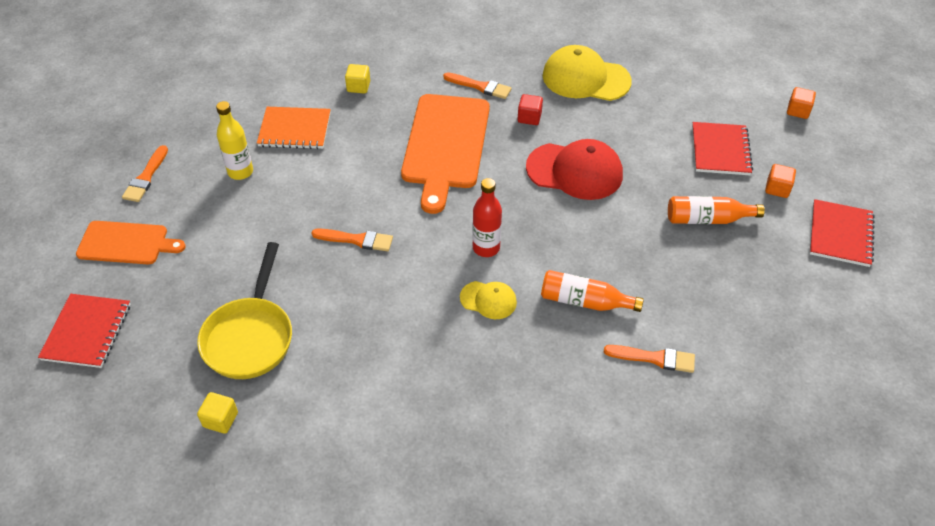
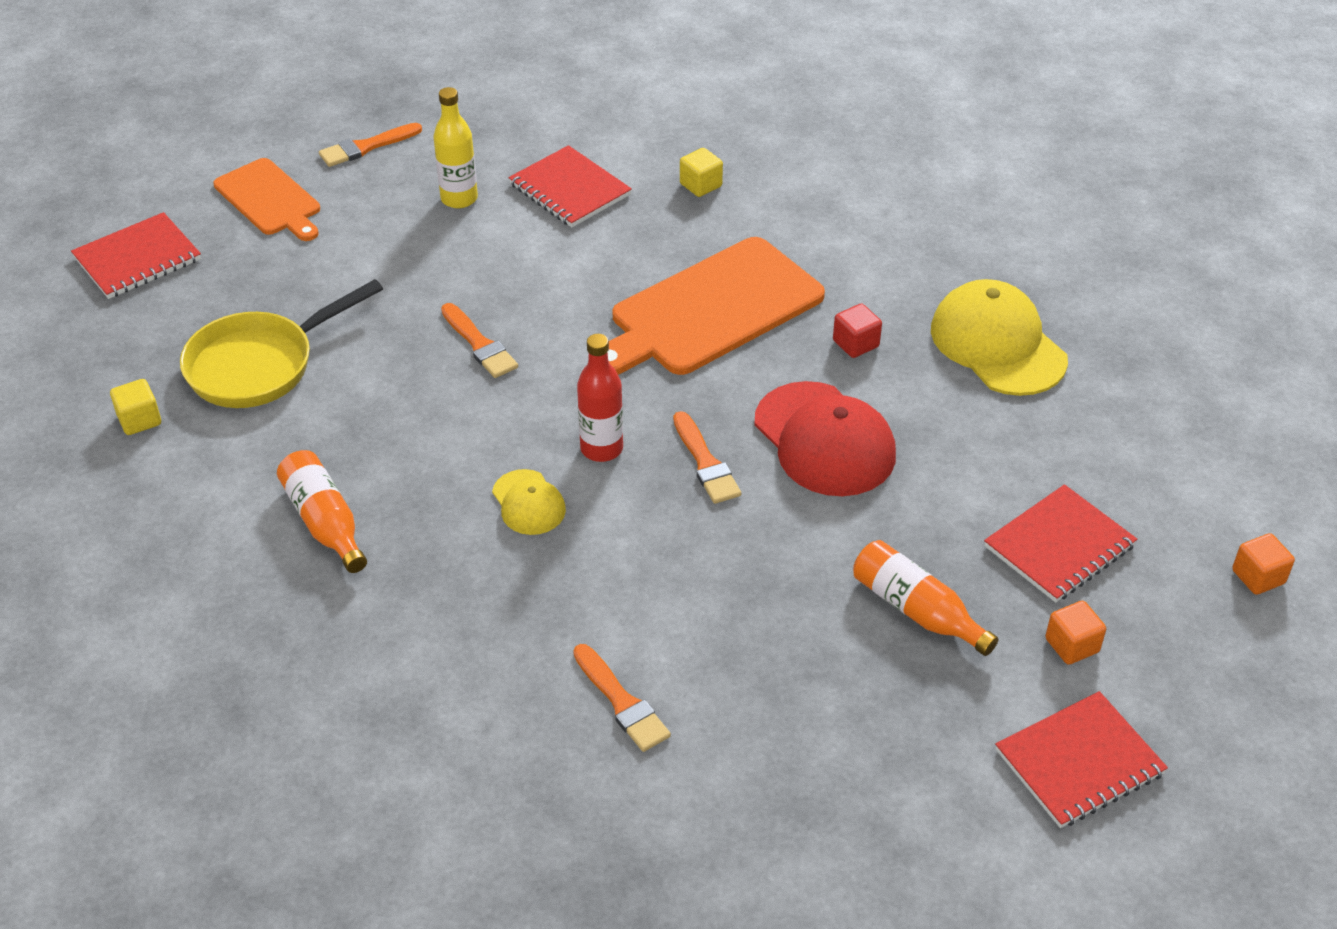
camera: 45 degrees right, 5 degrees down
orange notebook [257,107,331,149] -> red notebook [509,145,632,227]
orange brush [443,72,512,99] -> orange brush moved to [673,411,741,504]
orange bottle [541,270,644,312] -> orange bottle moved to [277,450,367,573]

